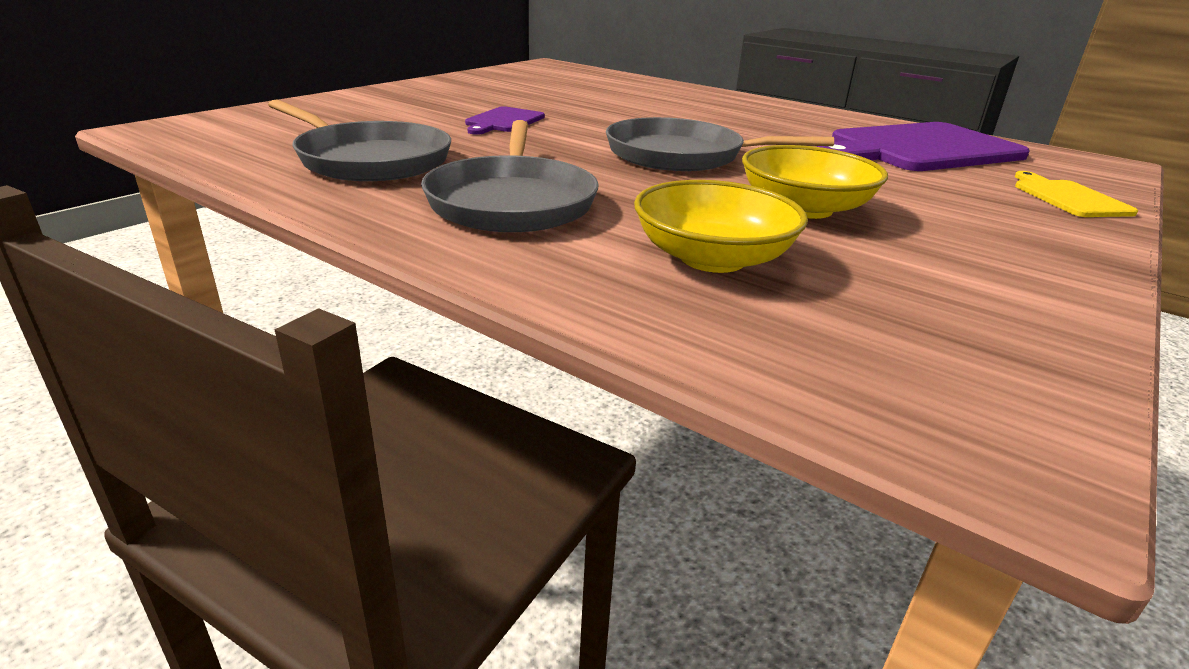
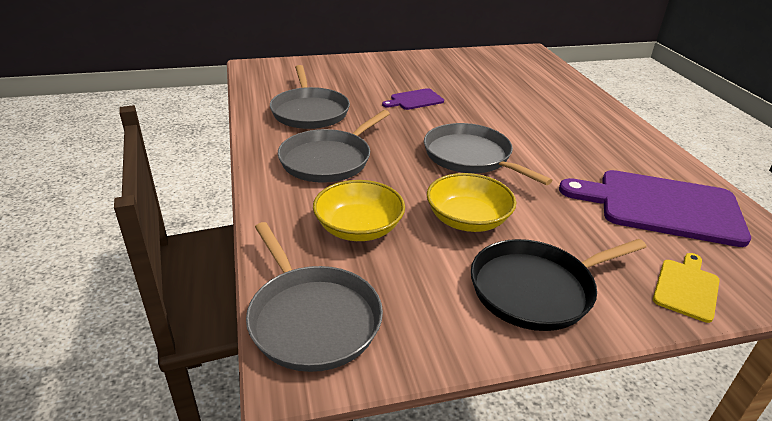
camera: 40 degrees right, 5 degrees up
none -> grey pan [246,222,383,372]
none -> black pan [471,239,647,331]

